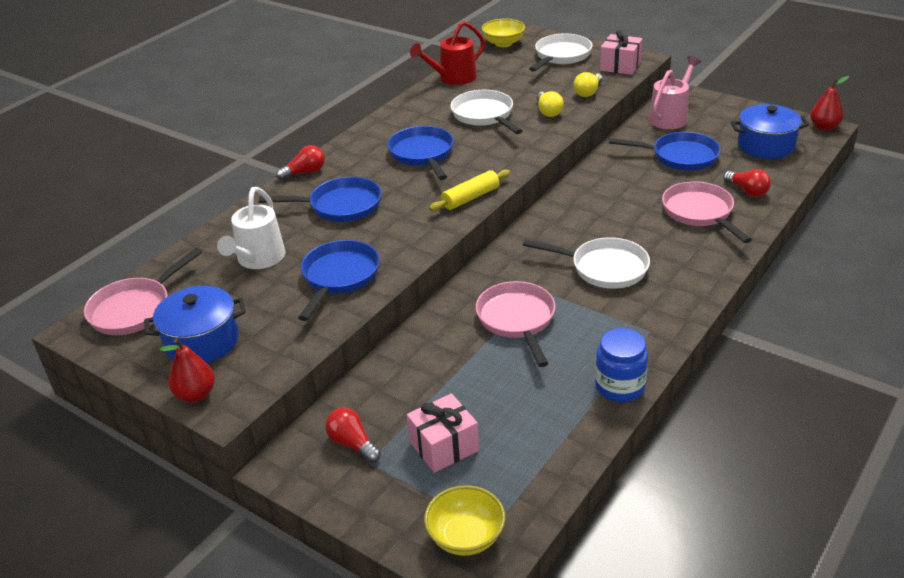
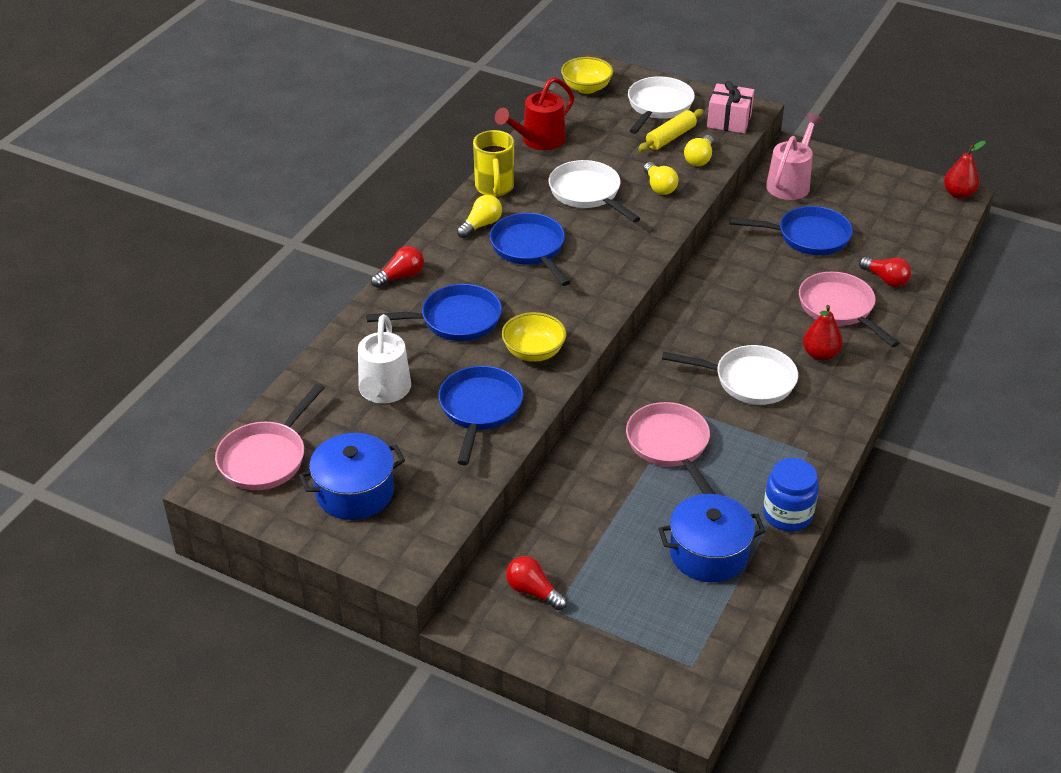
camera: 10 degrees left, 5 degrees up
red pear [160,338,215,402] -> red pear moved to [803,305,843,361]
pink gift [407,393,479,473] -> none
yellow bowl [424,485,505,556] -> yellow bowl moved to [501,312,566,362]
yellow rolling pin [429,169,510,211] -> yellow rolling pin moved to [638,109,704,152]
blue pot [731,104,809,159] -> blue pot moved to [658,494,765,582]
none -> yellow light bulb [457,195,502,238]
none -> yellow mug [473,130,514,197]

